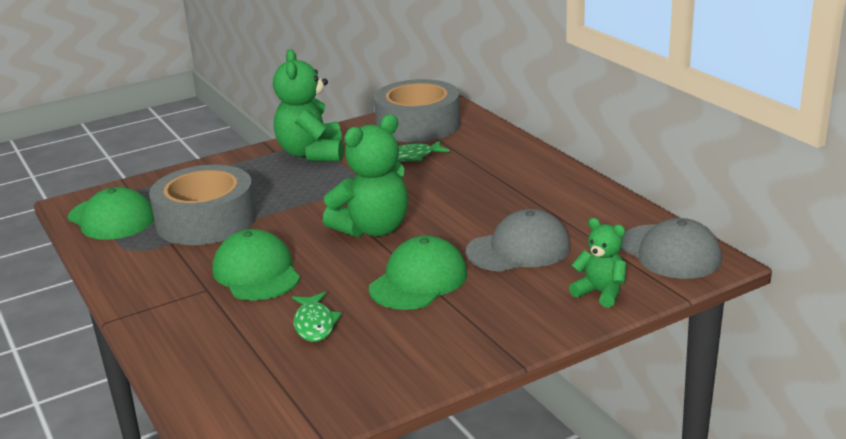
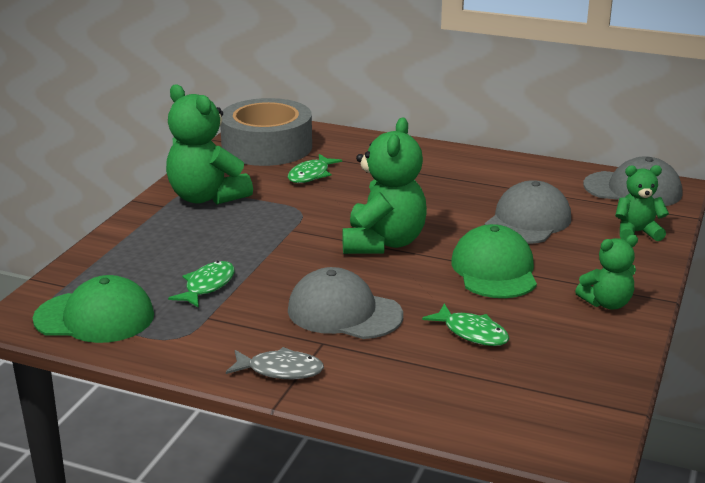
camera: 40 degrees left, 0 degrees up
grey tape [149,165,256,245] -> green fish [168,261,235,308]
green cap [212,229,300,301] -> grey cap [288,267,403,339]
none -> grey fish [226,347,324,379]
none -> green teddy bear [575,235,638,310]

